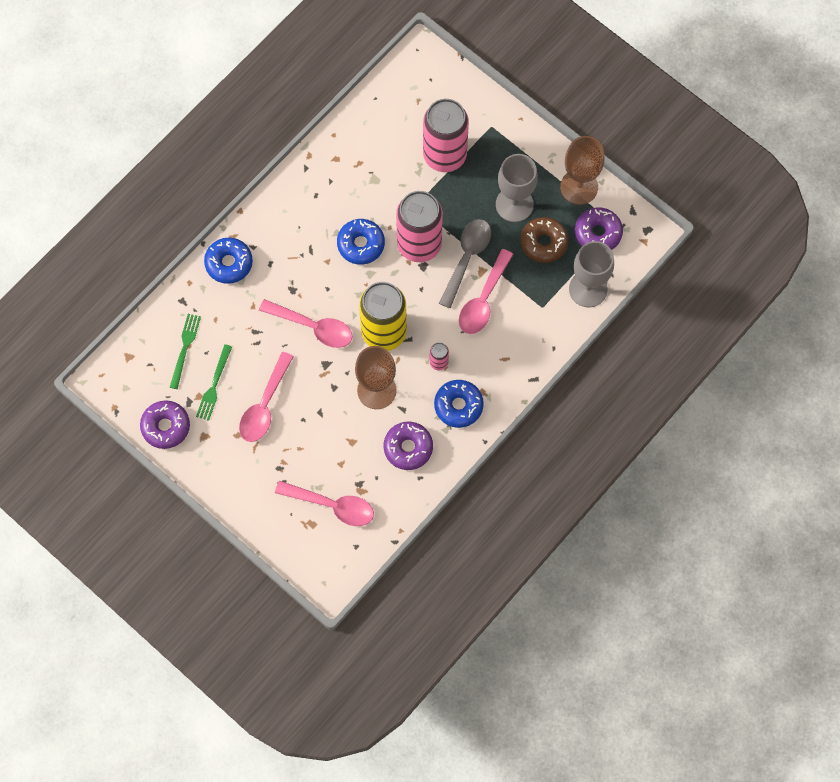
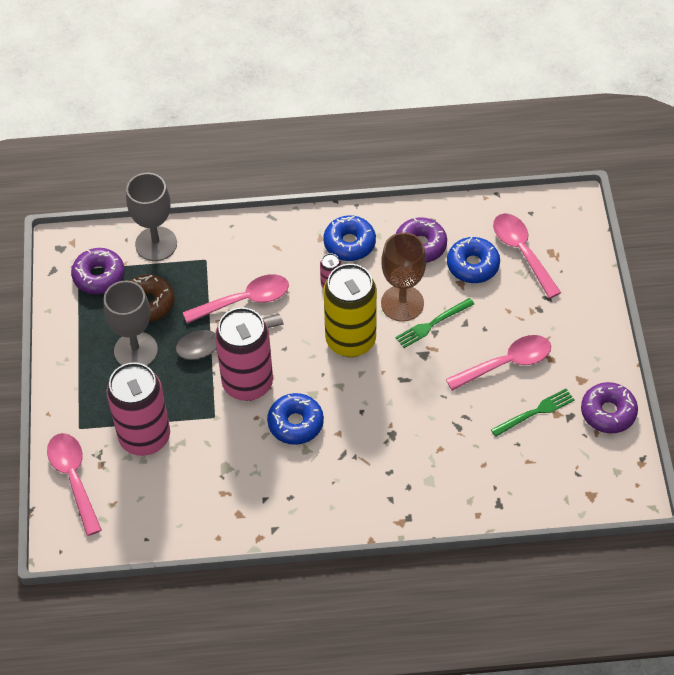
camera: 135 degrees left, 15 degrees down
green fork [170,314,201,389] -> green fork moved to [395,298,474,348]
blue donut [204,238,253,284] -> blue donut moved to [447,237,500,283]
pink spoon [259,299,353,348] -> pink spoon moved to [47,433,102,536]
brown goblet [560,136,604,205] -> none

